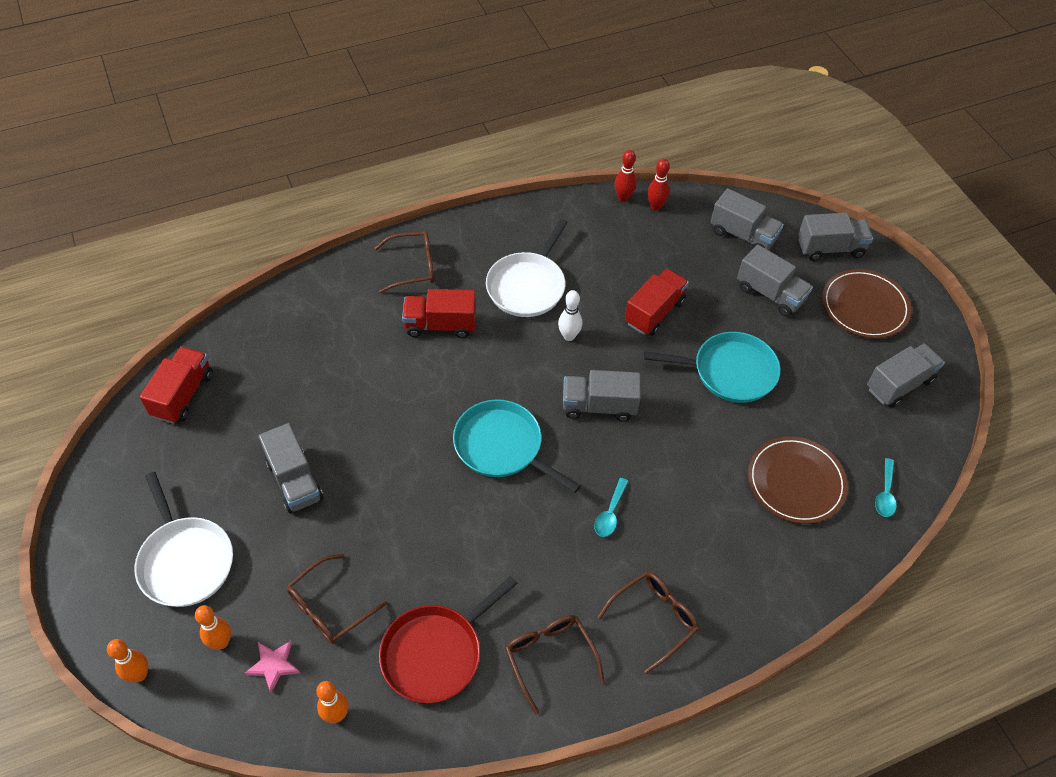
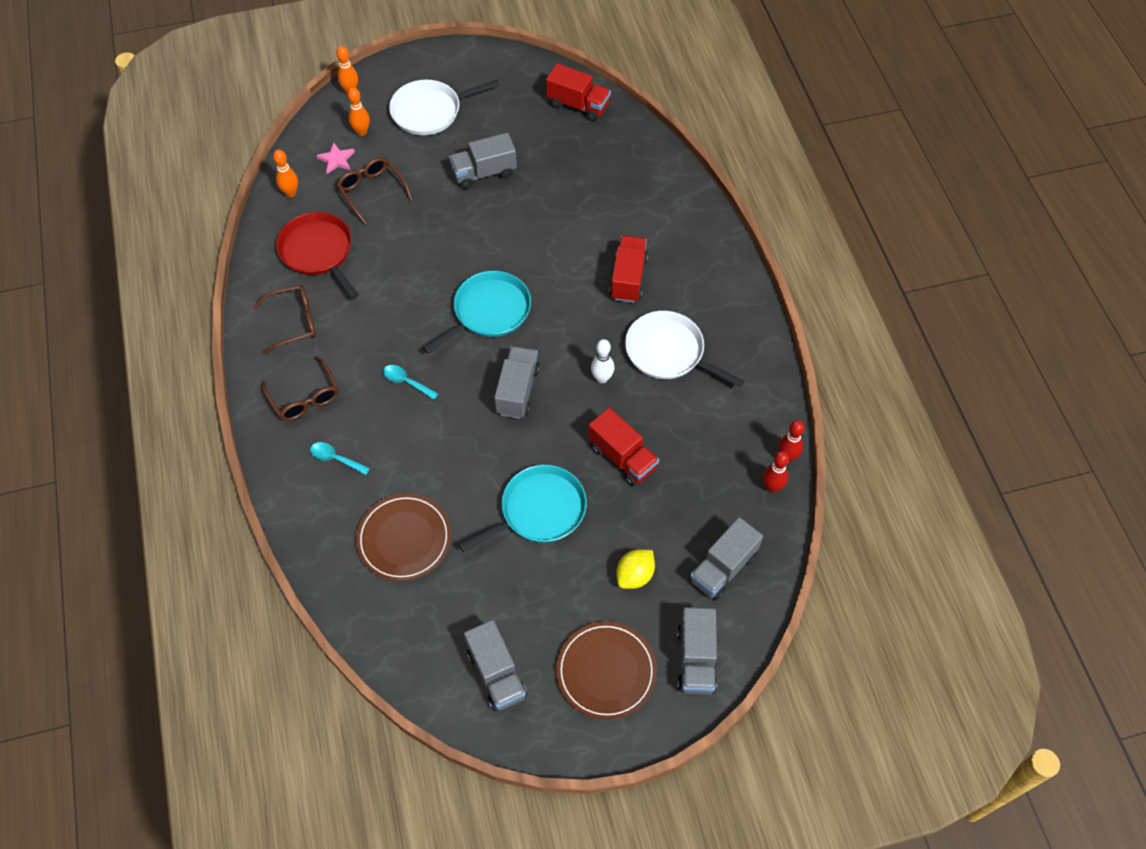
camera: 100 degrees right, 5 degrees up
brown glasses [374,231,434,293] -> none
turquoise pan [644,332,780,403] -> turquoise pan turned 135 degrees counterclockwise [458,465,587,552]
grey truck [737,245,813,317] -> yellow lemon [616,549,655,589]
turquoise spoon [875,458,897,517] -> turquoise spoon moved to [310,442,370,475]

